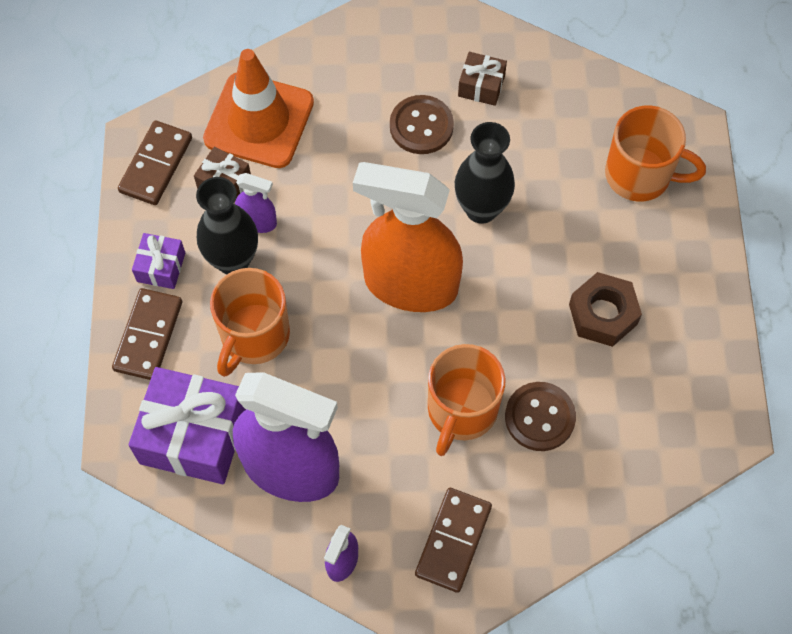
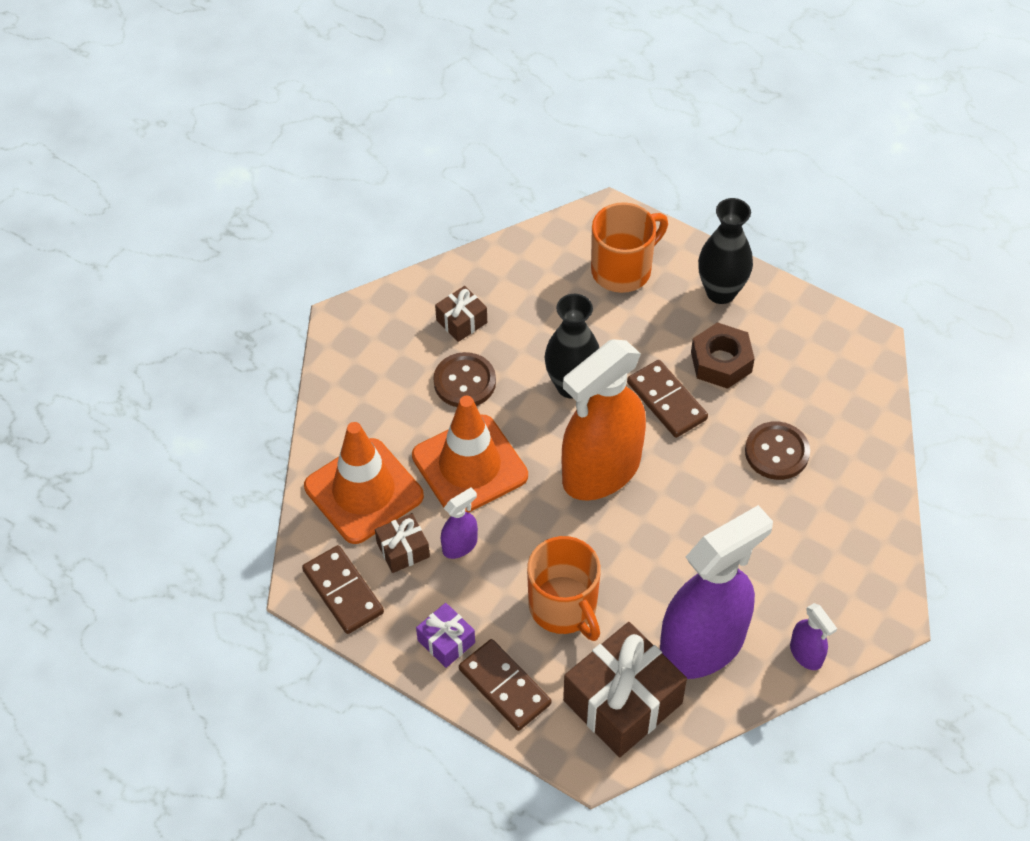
camera: 55 degrees left, 10 degrees down
purple gift [128,367,246,484] -> brown gift [563,622,687,757]
black vase [196,177,258,274] -> black vase moved to [698,198,753,304]
brown domino [415,488,492,593] -> brown domino moved to [627,360,708,438]
orange mug [428,344,506,456] -> none
none -> orange traffic cone [412,396,528,513]

